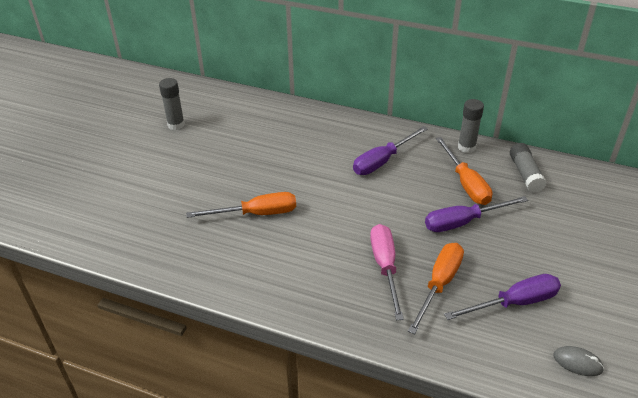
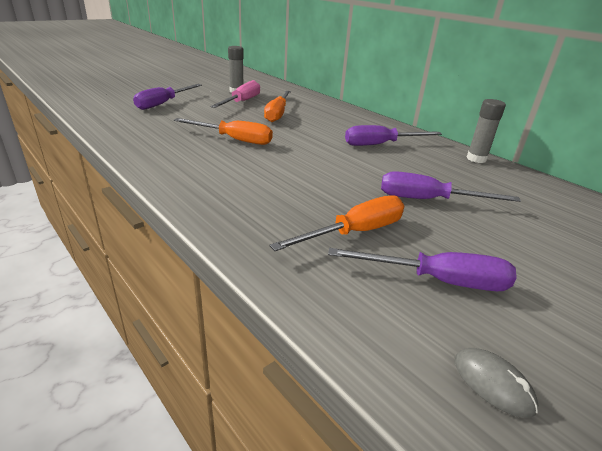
camera: 25 degrees right, 10 degrees down
pink screwdriver [370,224,404,320] -> pink screwdriver moved to [210,80,260,108]
orange screwdriver [436,137,492,205] -> orange screwdriver moved to [264,91,291,122]
grey glue stick [510,143,547,192] -> none
none -> purple screwdriver [133,84,202,110]

